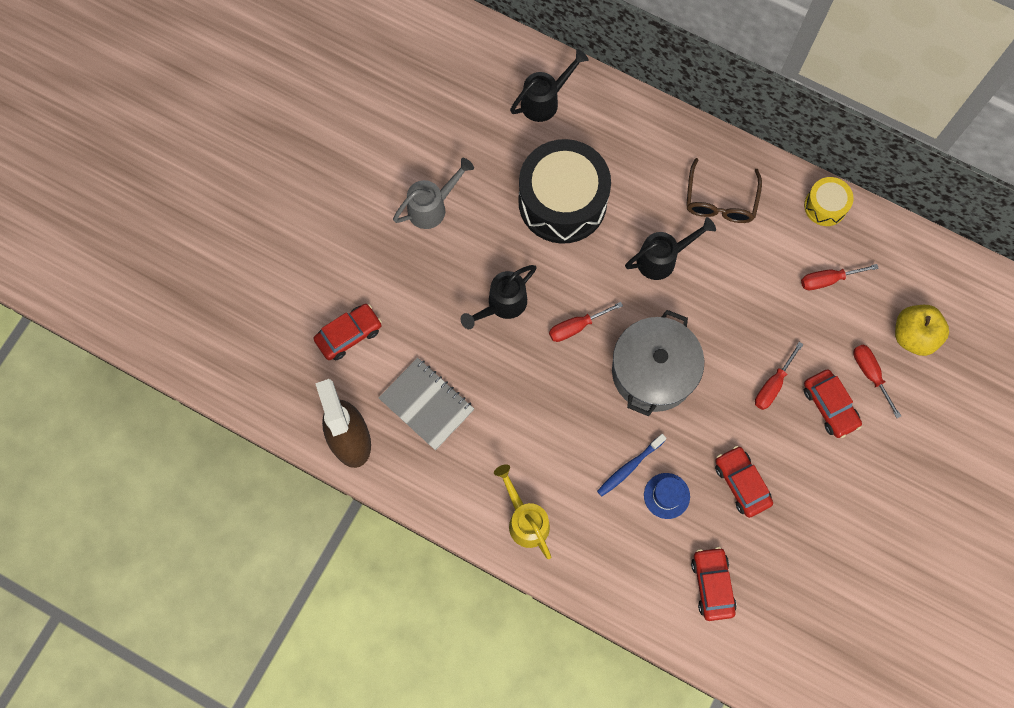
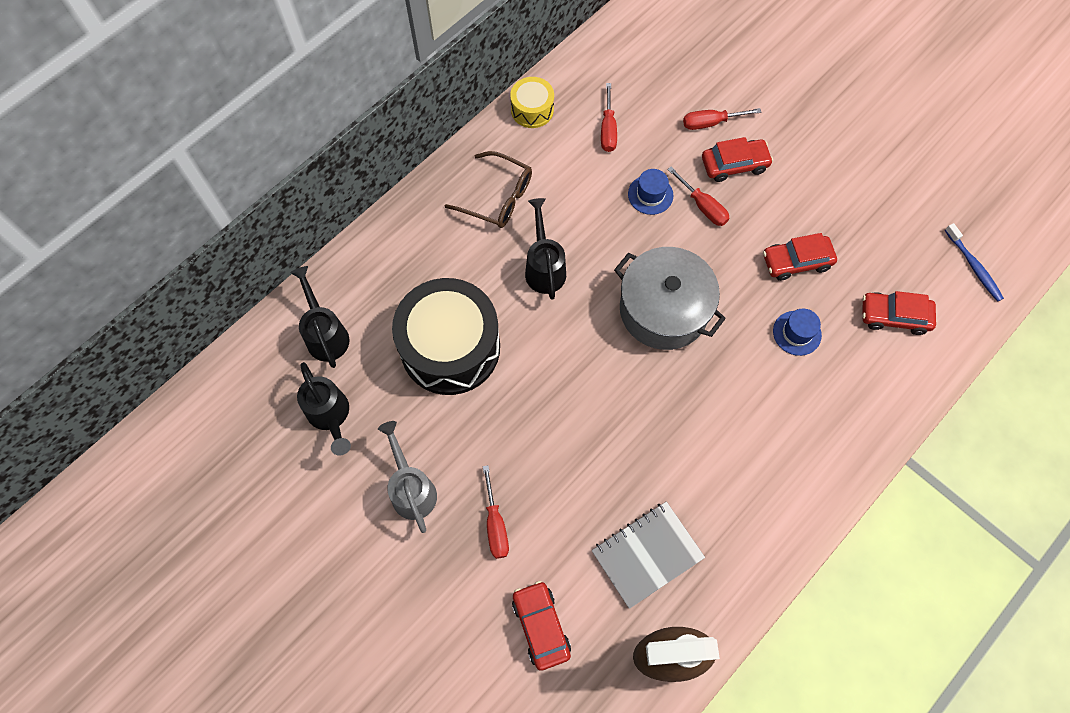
camera: 75 degrees left, 5 degrees down
black watering can [461,265,537,329] -> black watering can moved to [297,362,351,456]
yellow watering can [494,464,551,559] -> none
red screwdriver [549,302,623,342] -> red screwdriver moved to [483,465,509,559]
blue toothbrush [597,434,666,496] -> blue toothbrush moved to [945,223,1004,302]
yellow apple [895,305,949,356] -> none
none -> blue hat [628,169,673,215]

